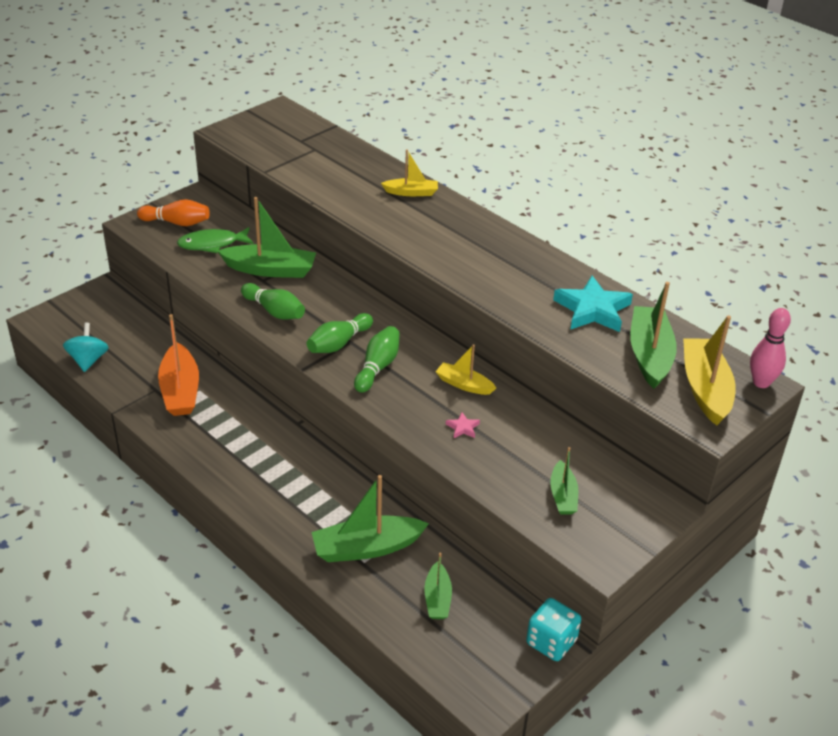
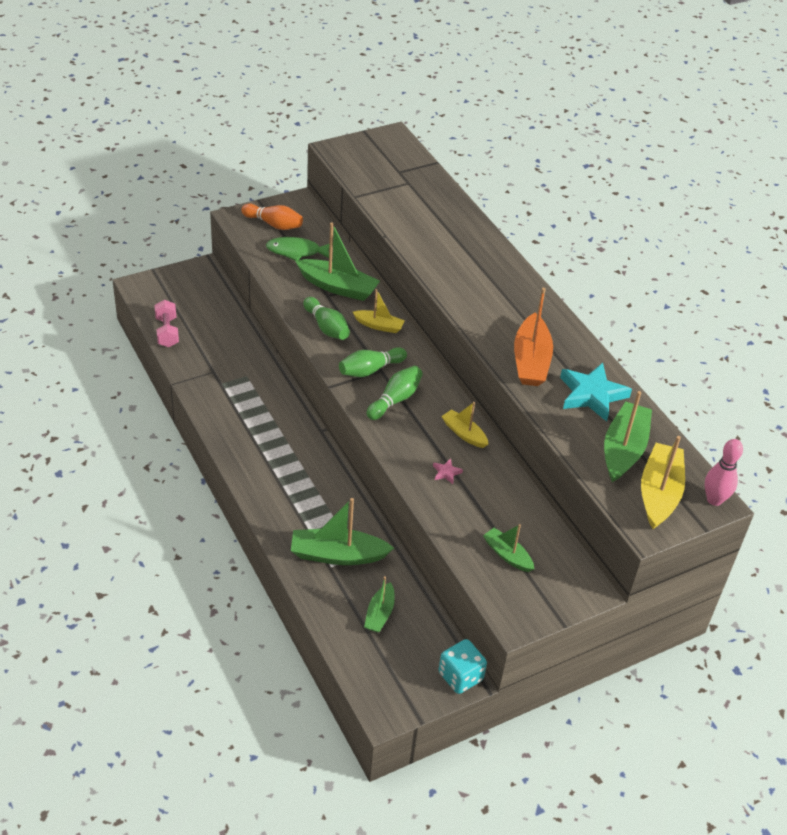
camera: 15 degrees right, 5 degrees up
turquoise spinning top [63,323,109,372] -> pink dumbbell [154,300,179,347]
orange boat [158,314,199,416] -> orange boat moved to [514,288,553,386]
yellow boat [381,149,438,196] -> yellow boat moved to [353,289,405,333]
green boat [550,447,578,515] -> green boat turned 120 degrees clockwise [483,524,534,572]

